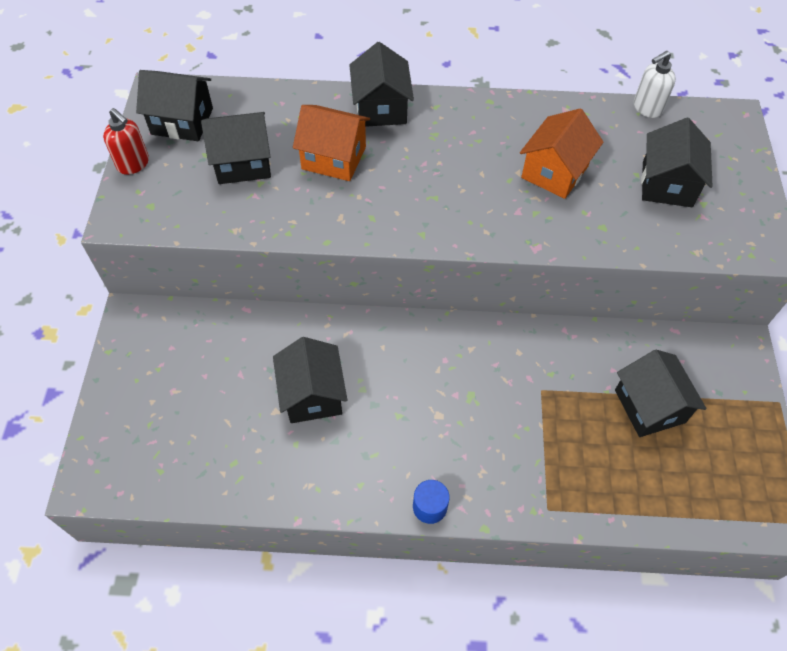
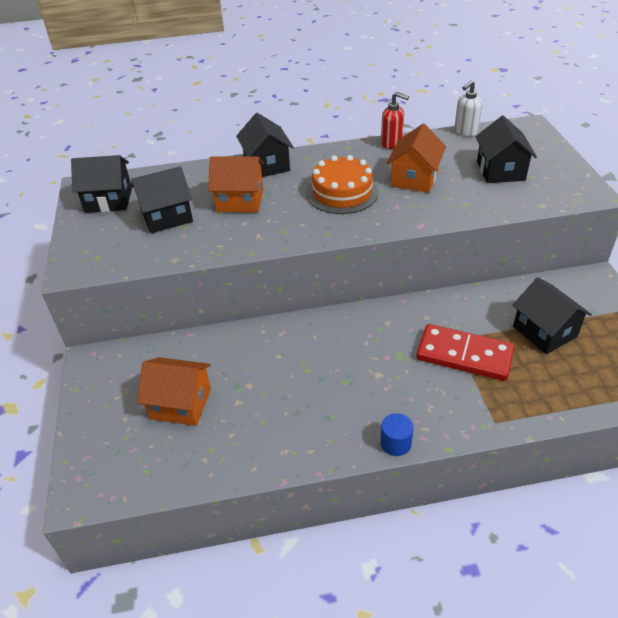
camera: 10 degrees left, 15 degrees down
red soap dispenser [103,108,149,175] -> red soap dispenser moved to [381,92,409,149]
black house [273,337,347,423] -> none
none -> orange house [137,357,211,426]
none -> orange cake [306,155,379,214]
none -> red domino [416,324,514,381]

